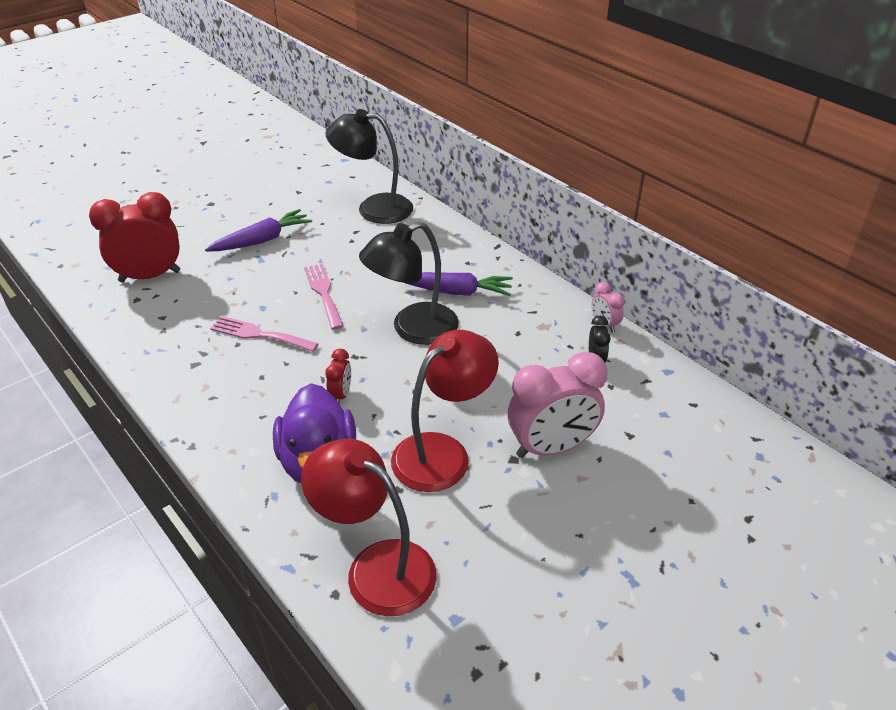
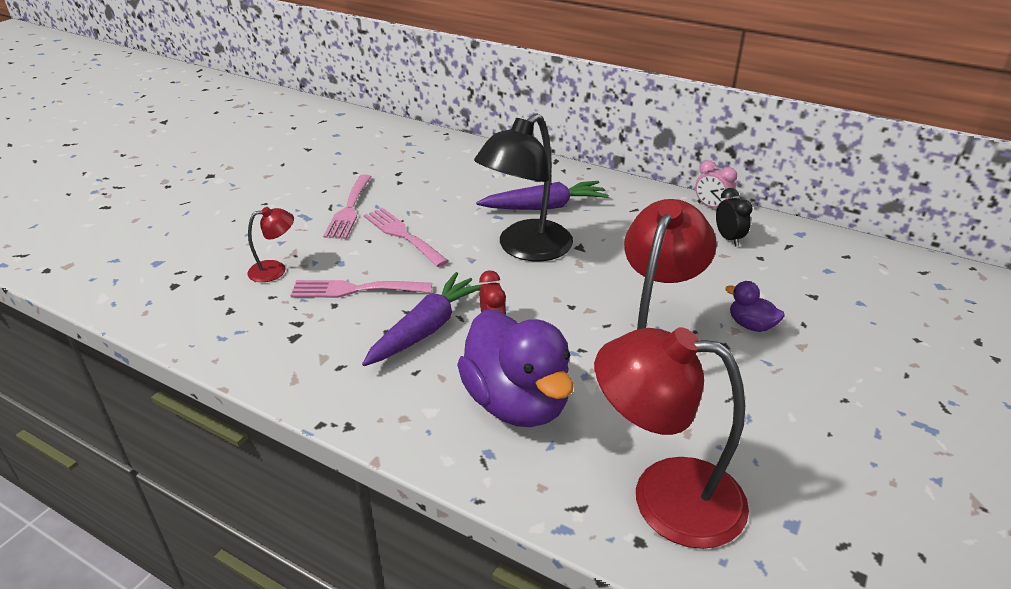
camera: 20 degrees left, 5 degrees down
red clock [89,192,180,283] -> none
purple carrot [205,209,312,251] -> purple carrot moved to [362,272,483,366]
black lamp [326,109,413,224] -> none
pink clock [508,352,607,458] -> purple duck [725,281,785,332]
none -> red lamp [247,207,294,282]
none -> pink fork [323,174,371,239]

